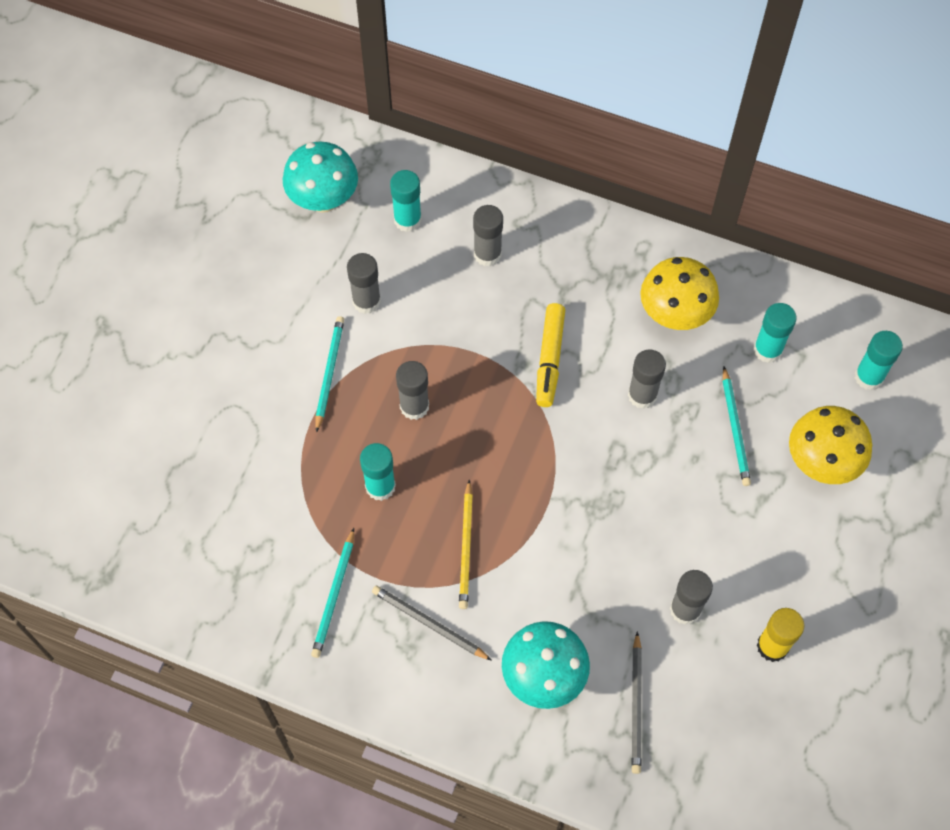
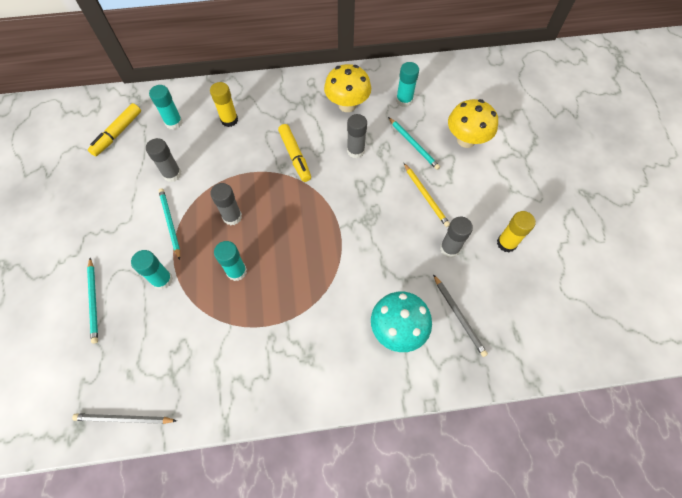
camera: 30 degrees left, 0 degrees up
turquoise mushroom [283,142,358,213] -> yellow marker [88,103,141,156]
turquoise pencil [311,528,354,658] -> turquoise pencil moved to [87,258,98,344]
grey pencil [372,586,492,661] -> grey pencil moved to [72,413,177,424]
yellow pencil [459,480,473,609] -> yellow pencil moved to [404,163,450,227]
grey glue stick [473,205,503,266] -> yellow glue stick [210,82,238,127]
turquoise glue stick [855,331,903,390] -> turquoise glue stick moved to [131,250,173,290]

